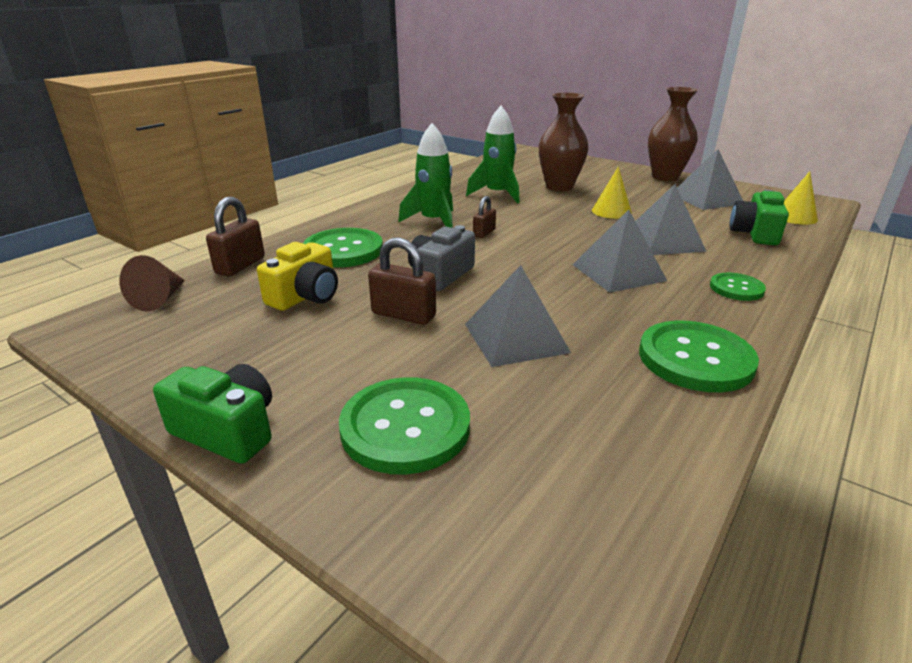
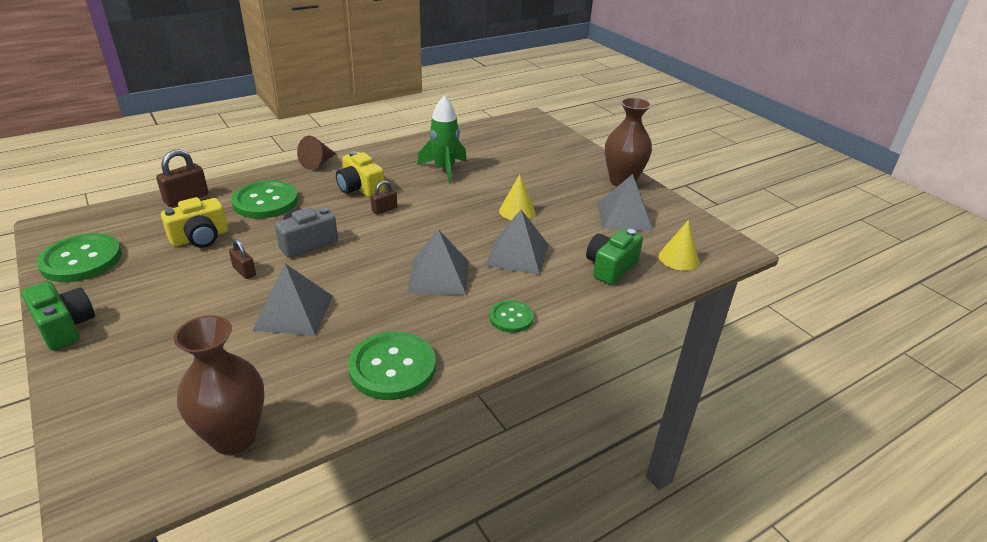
camera: 20 degrees right, 5 degrees up
brown cone [119,255,185,312] -> brown cone moved to [297,136,336,170]
green button [339,377,470,475] -> green button moved to [37,233,122,282]
brown padlock [368,237,436,325] -> brown padlock [229,239,256,279], size x0.61
green rocket [398,123,453,228] -> yellow camera [336,151,385,198]
brown vase [539,92,589,191] -> brown vase moved to [174,315,265,455]

